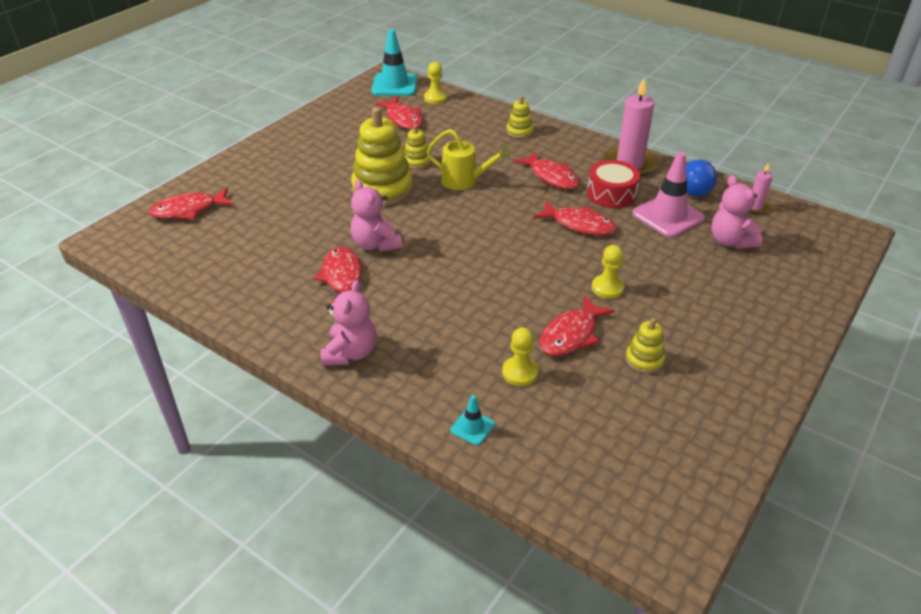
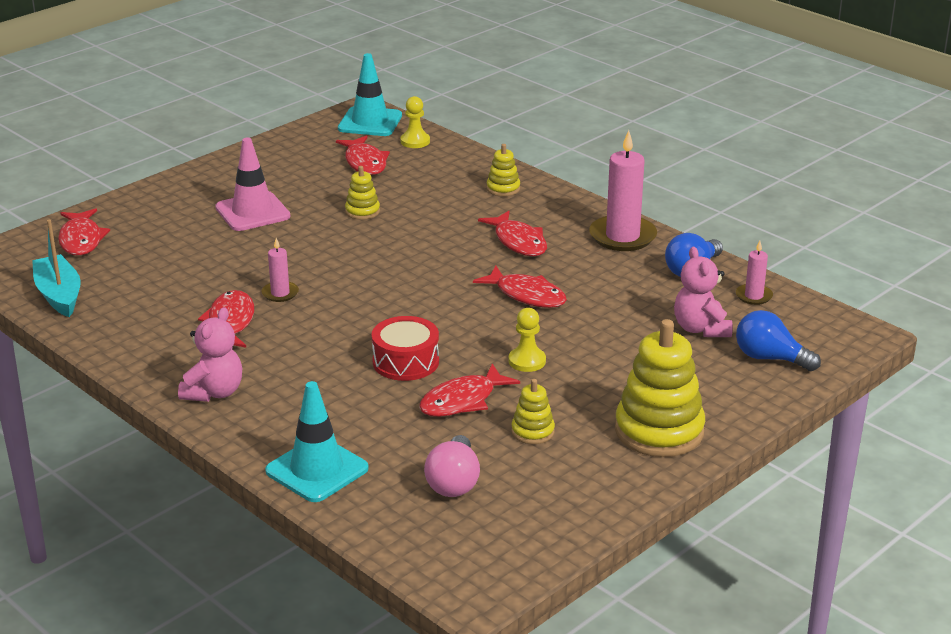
camera: 10 degrees right, 10 degrees down
red fish [149,188,233,219] -> red fish turned 90 degrees counterclockwise [58,208,110,255]
yellow stacking toy [351,107,413,206] -> yellow stacking toy moved to [615,319,705,457]
pink teddy bear [351,179,402,252] -> pink candle [261,238,299,302]
yellow watering can [427,129,511,190] -> none
turquoise traffic cone [450,395,495,445] -> turquoise traffic cone [265,381,369,502], size x2.09
yellow pawn [502,327,538,386] -> none
red drum [587,160,640,208] -> red drum moved to [372,316,439,381]
pink traffic cone [632,152,705,238] -> pink traffic cone moved to [215,138,291,231]
none -> turquoise boat [32,220,81,317]
none -> pink light bulb [424,435,480,497]
none -> blue light bulb [736,310,821,371]

